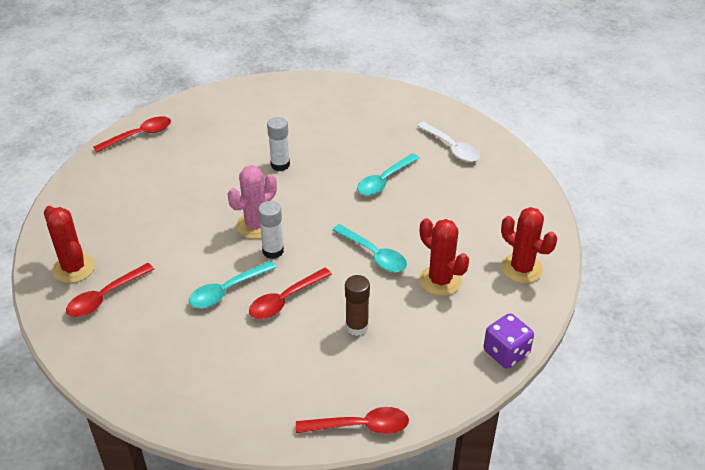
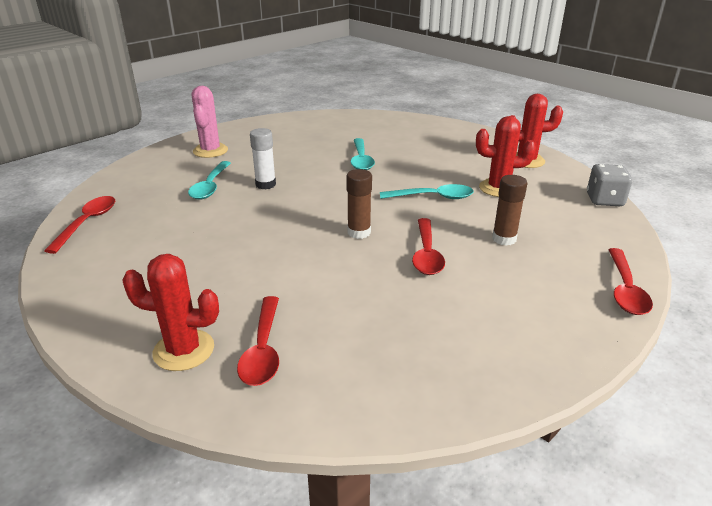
camera: 45 degrees left, 10 degrees down
turquoise spoon [189,261,277,308] -> turquoise spoon moved to [188,161,231,199]
pink cactus [227,165,277,239] -> pink cactus moved to [192,86,228,158]
white glue stick [258,201,284,259] -> brown glue stick [346,169,372,239]
red spoon [296,407,409,434] -> red spoon turned 150 degrees clockwise [608,248,653,315]
white spoon [417,122,480,162] -> none
purple dice [483,313,534,369] -> grey dice [587,164,632,206]

